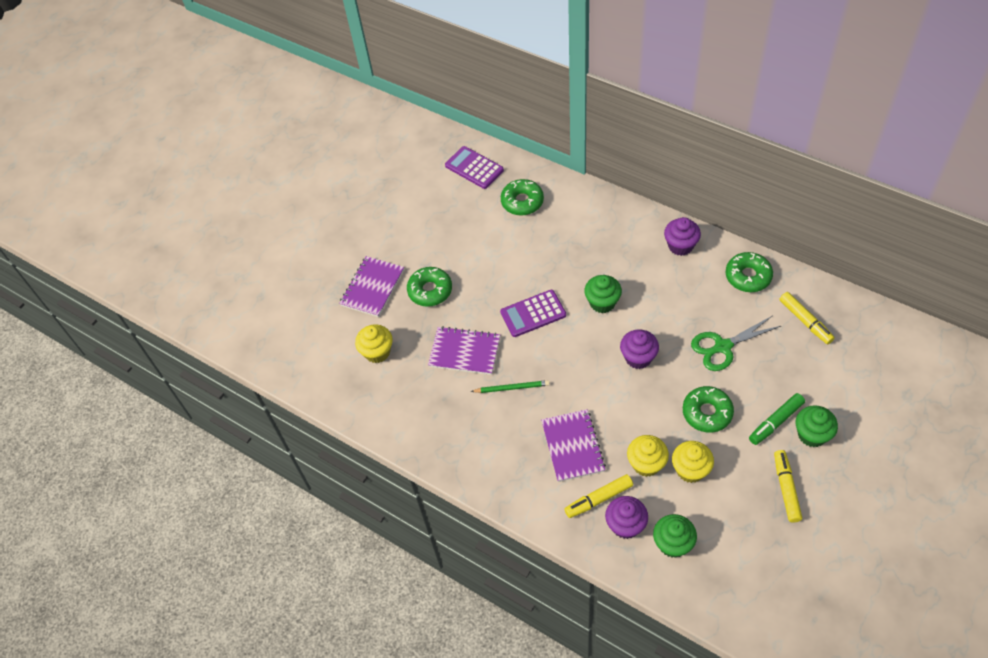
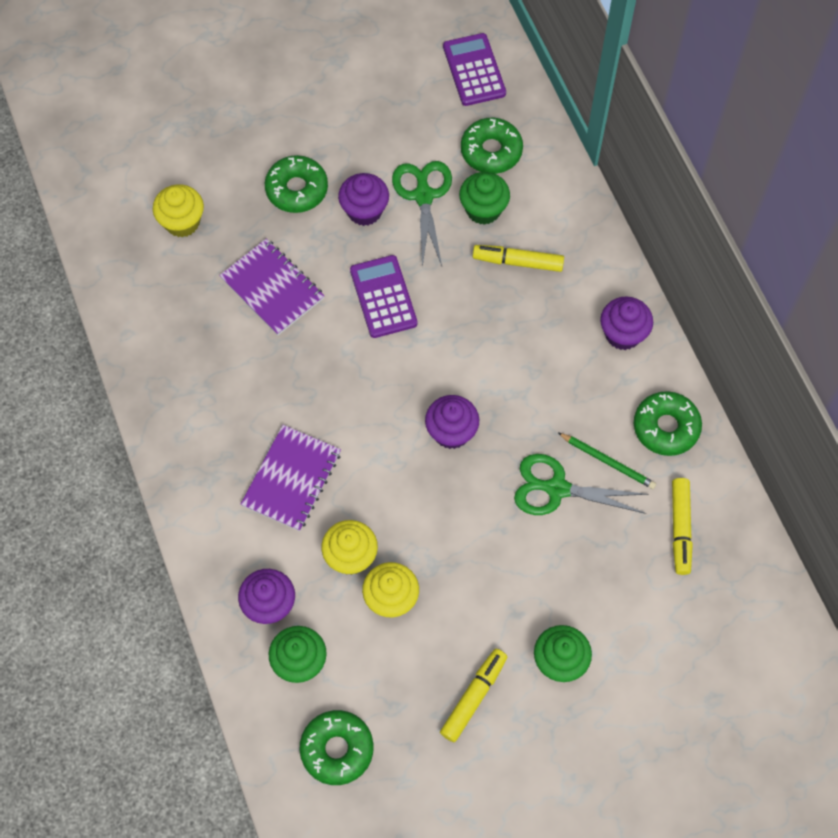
camera: 30 degrees right, 10 degrees up
purple notebook [339,256,404,317] -> none
green pencil [471,380,550,393] -> green pencil moved to [557,432,656,489]
purple calculator [500,290,566,337] -> purple calculator turned 60 degrees clockwise [350,255,418,338]
yellow marker [564,474,633,518] -> yellow marker moved to [473,245,564,272]
green cupcake [584,275,622,313] -> green cupcake moved to [459,172,510,225]
green donut [683,386,734,433] -> green donut moved to [299,710,374,785]
green marker [749,393,805,445] -> none
none -> purple cupcake [338,173,389,226]
none -> green scissors [392,161,452,267]

